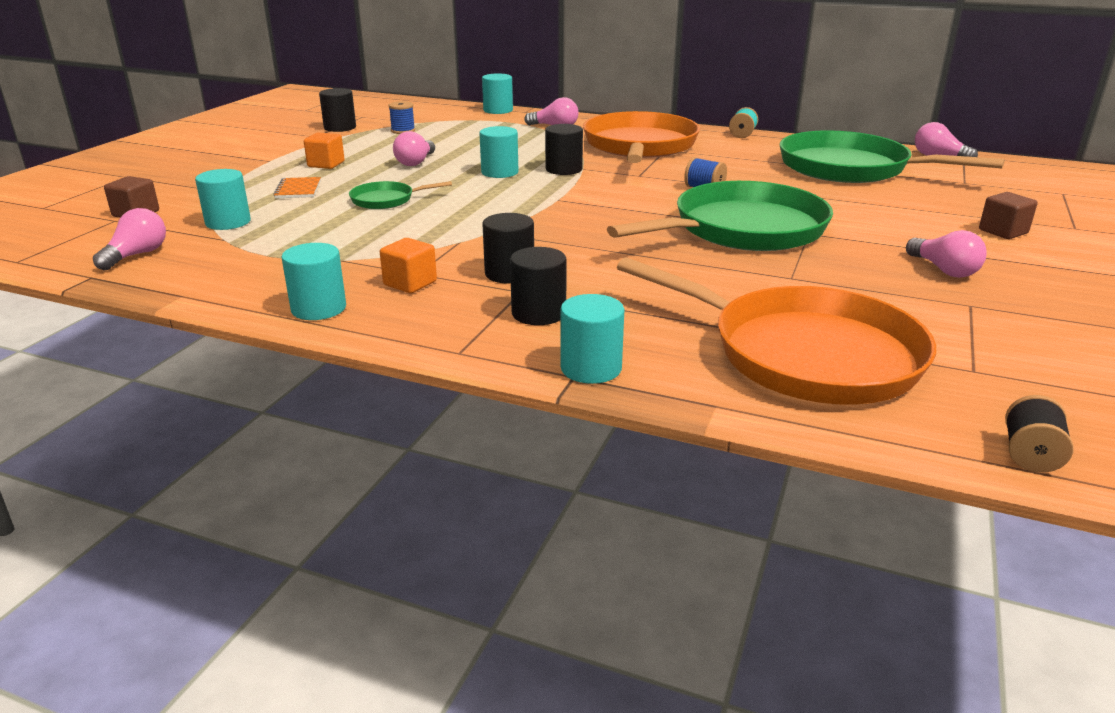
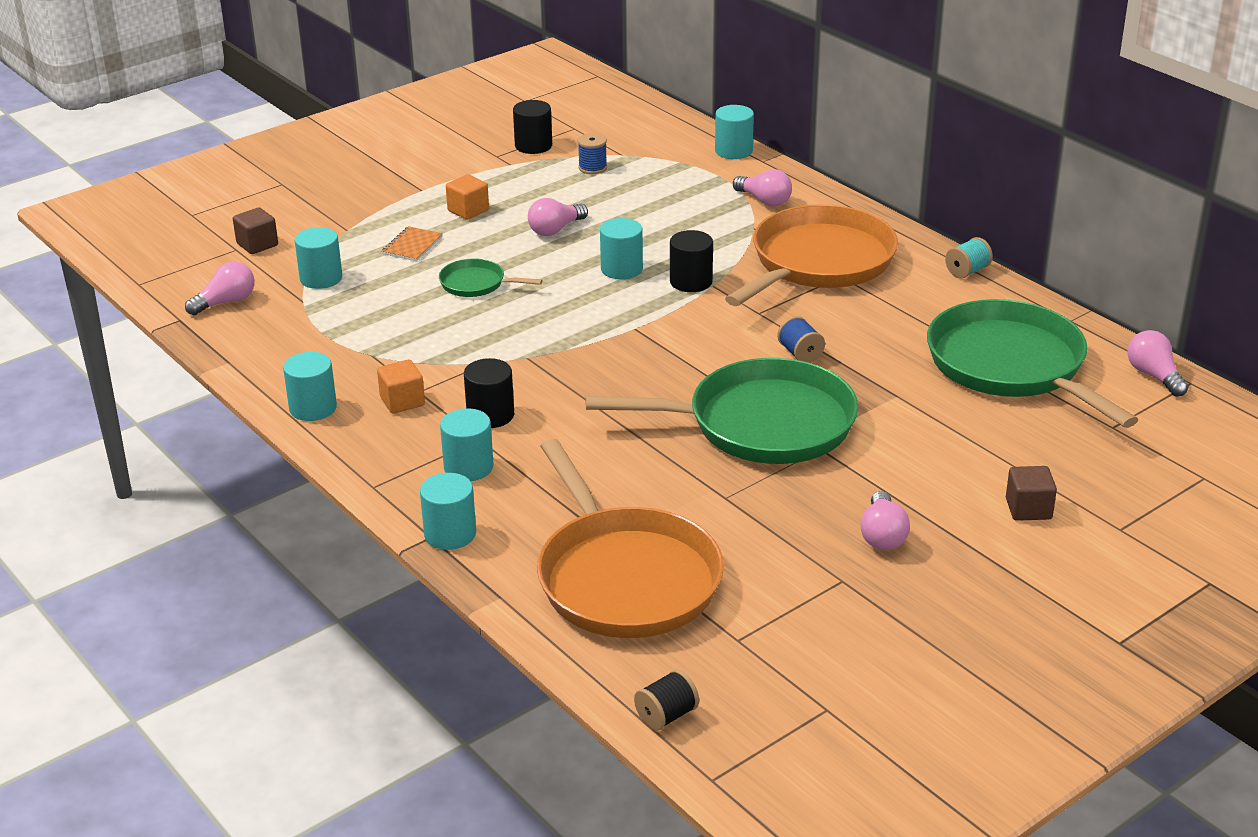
camera: 30 degrees right, 5 degrees up
black cylinder [510,247,567,325] -> turquoise cylinder [440,408,493,481]

